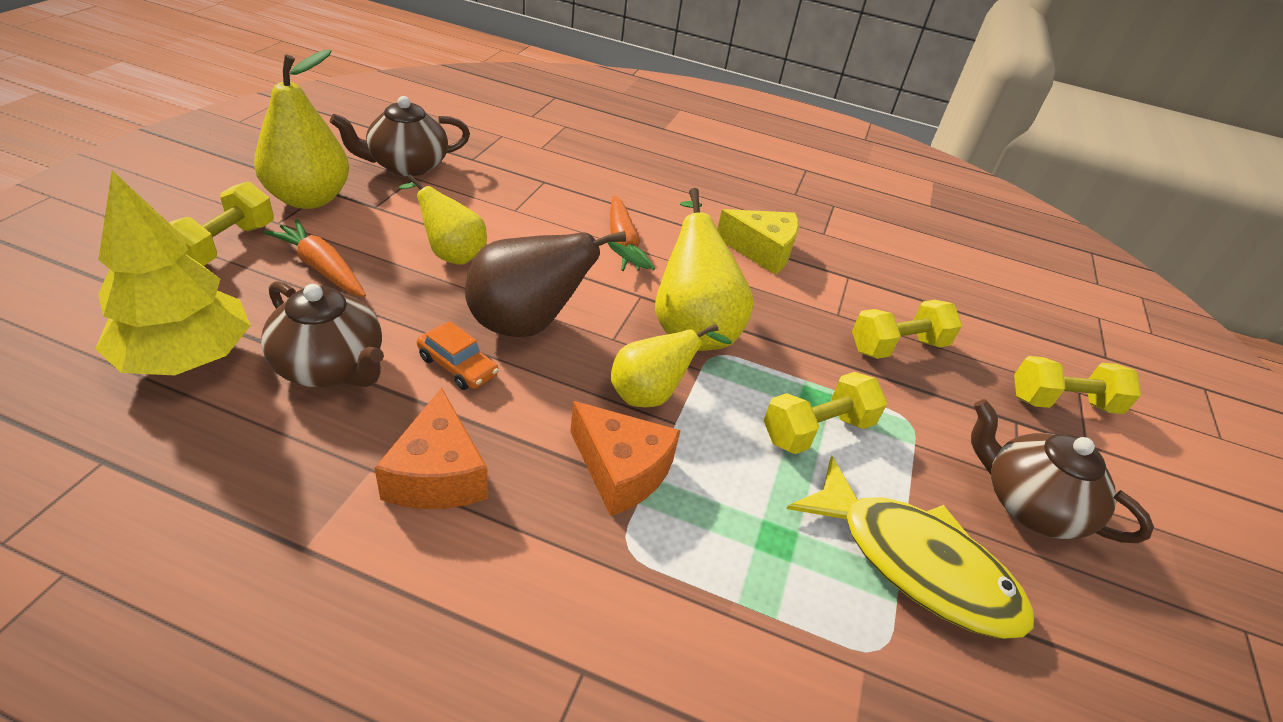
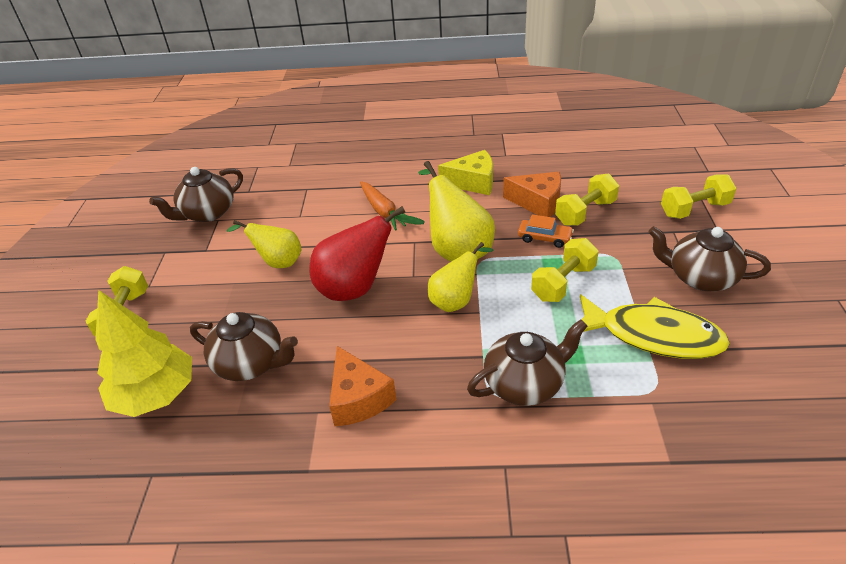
camera: 10 degrees left, 0 degrees up
yellow pear [254,50,349,209] -> none
orange carrot [264,220,366,297] -> none
orange car [417,321,499,390] -> orange car moved to [518,214,574,248]
brown pear [465,231,652,337] -> red pear [310,206,425,301]
orange cheese [570,401,681,516] -> orange cheese moved to [503,172,561,217]
none -> brown teapot [467,319,587,406]

